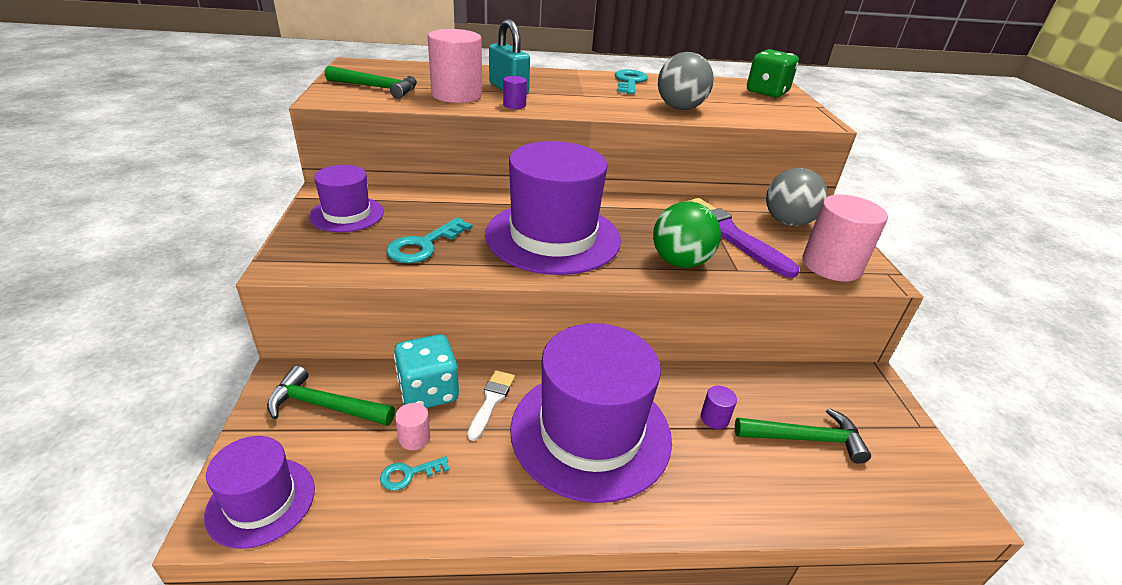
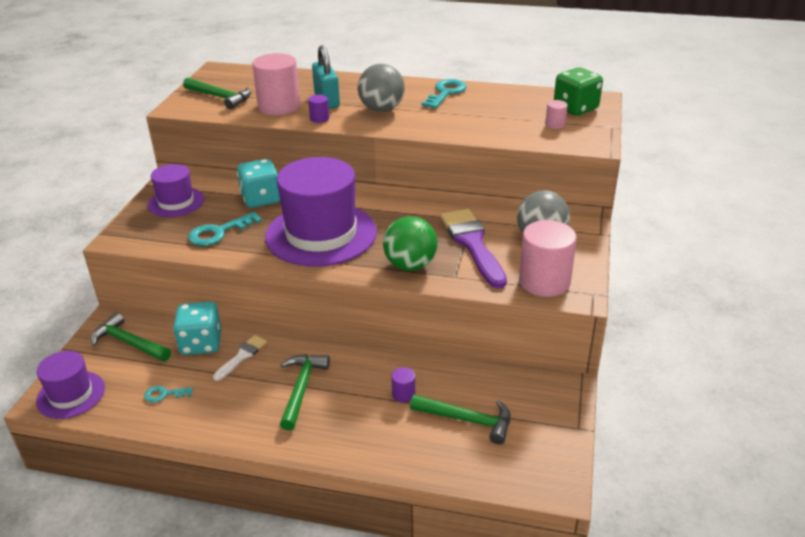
camera: 20 degrees right, 0 degrees up
pink cylinder [395,403,430,450] -> pink cylinder moved to [545,100,568,129]
purple hat [510,323,672,503] -> green hammer [280,354,330,430]
grey ball [658,52,714,110] -> grey ball moved to [358,64,405,112]
none -> turquoise dice [237,159,280,208]

